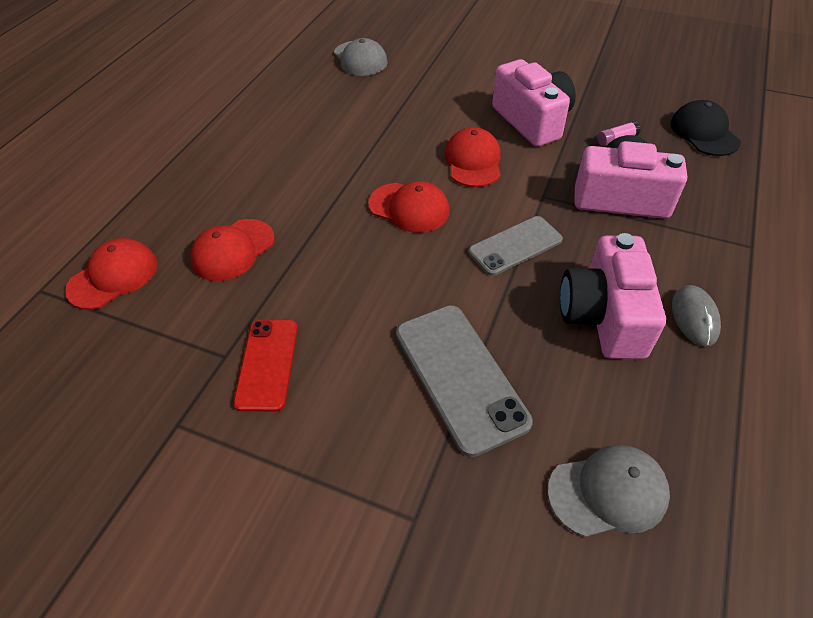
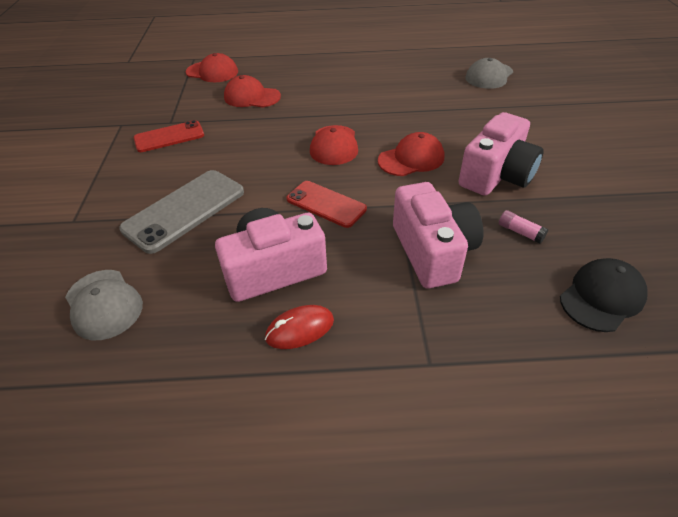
camera: 65 degrees right, 5 degrees down
grey phone [469,216,563,276] -> red phone [286,181,367,228]
grey mouse [672,285,721,347] -> red mouse [265,305,334,349]

